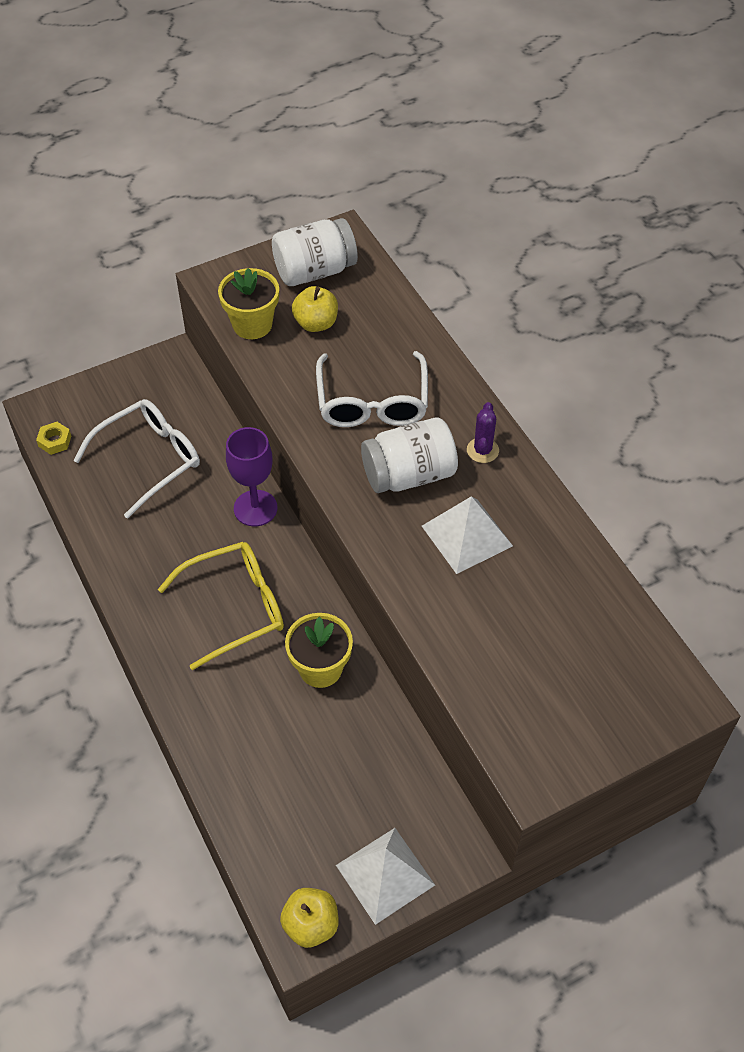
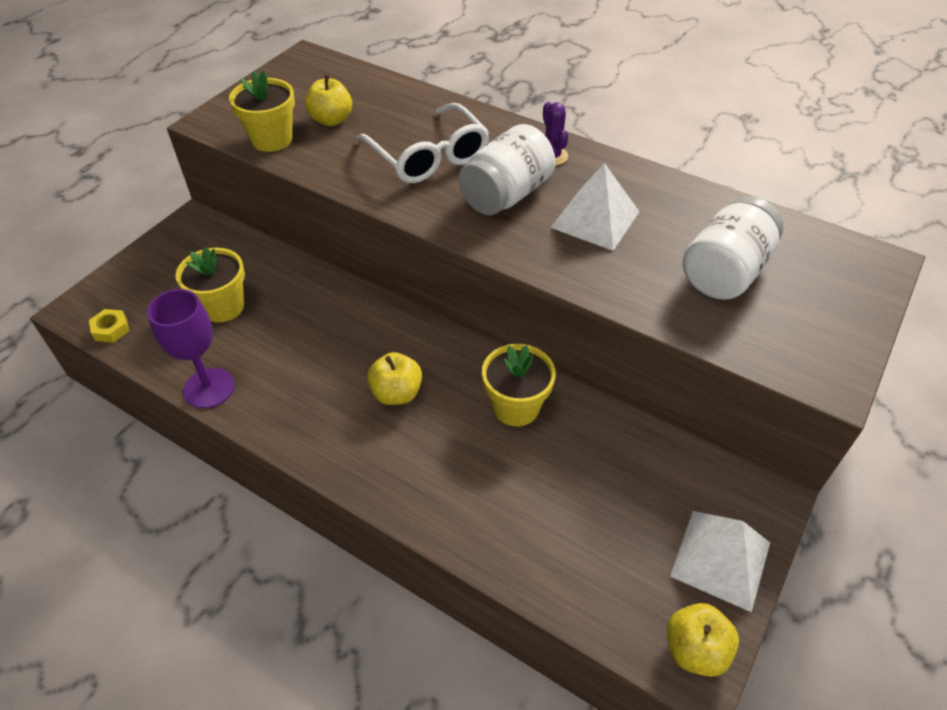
camera: 30 degrees left, 5 degrees down
white glasses [73,399,200,519] -> yellow flower pot [176,247,245,322]
yellow glasses [158,542,284,670] -> yellow apple [367,352,422,405]
purple goblet [226,427,277,526] -> purple goblet moved to [147,289,235,409]
white jar [272,218,358,286] -> white jar moved to [683,196,783,300]

